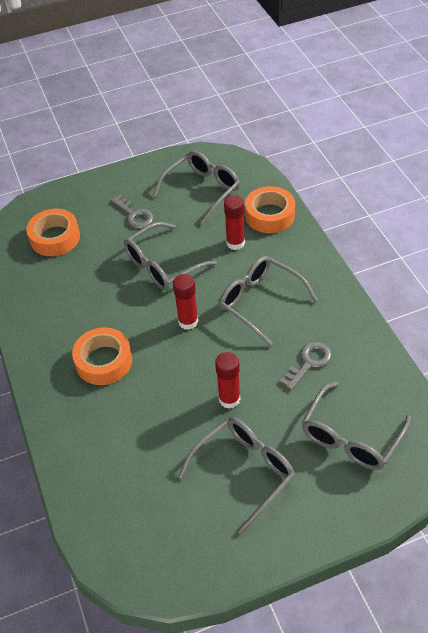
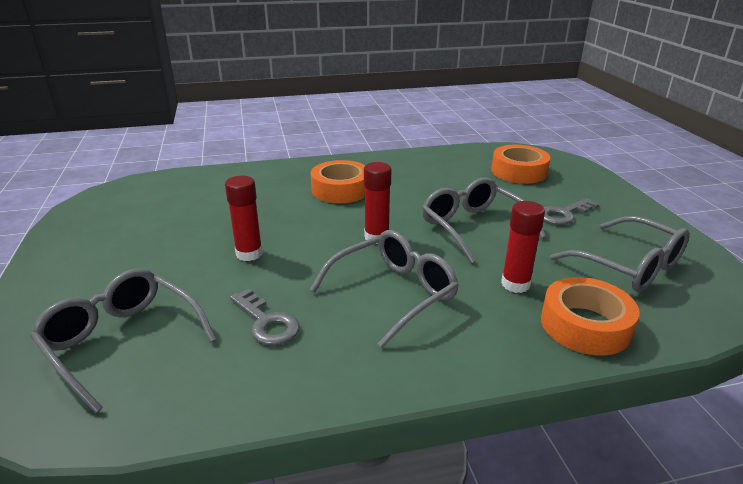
camera: 95 degrees right, 20 degrees down
grey glasses [178,417,295,534] -> none

